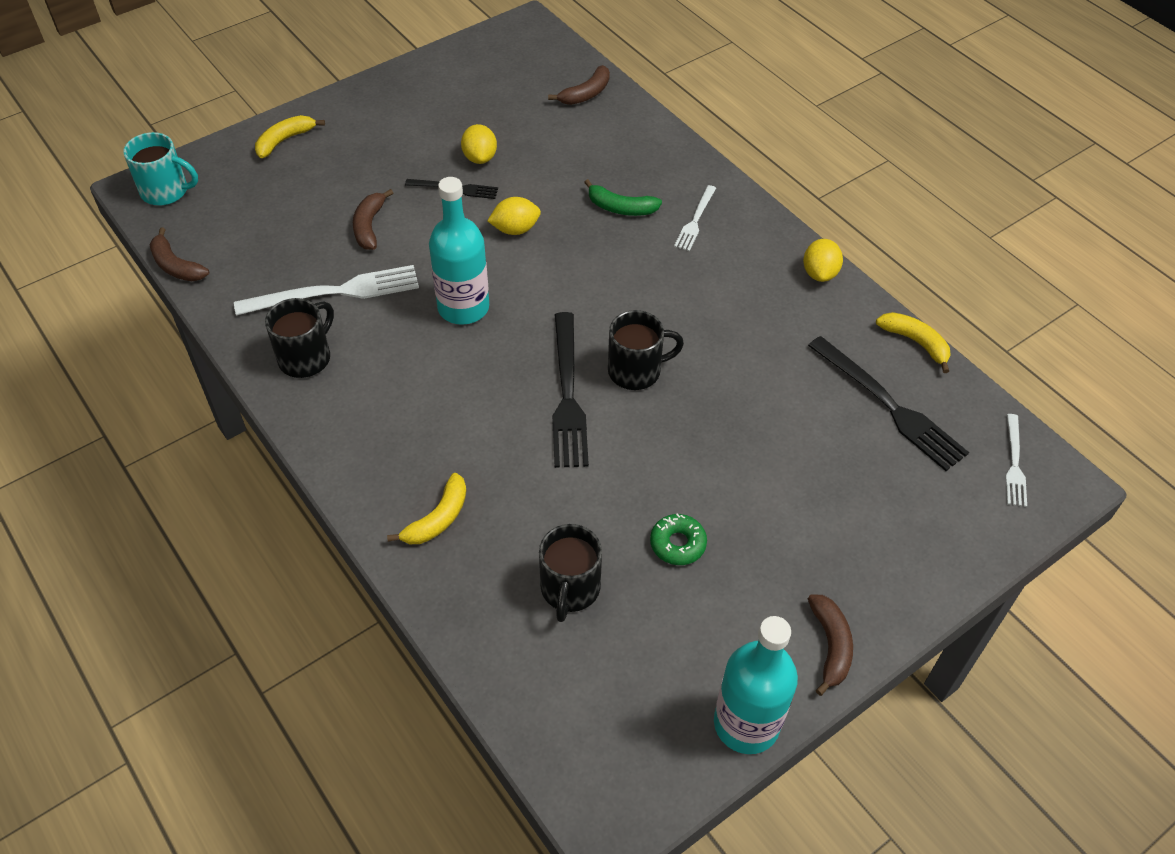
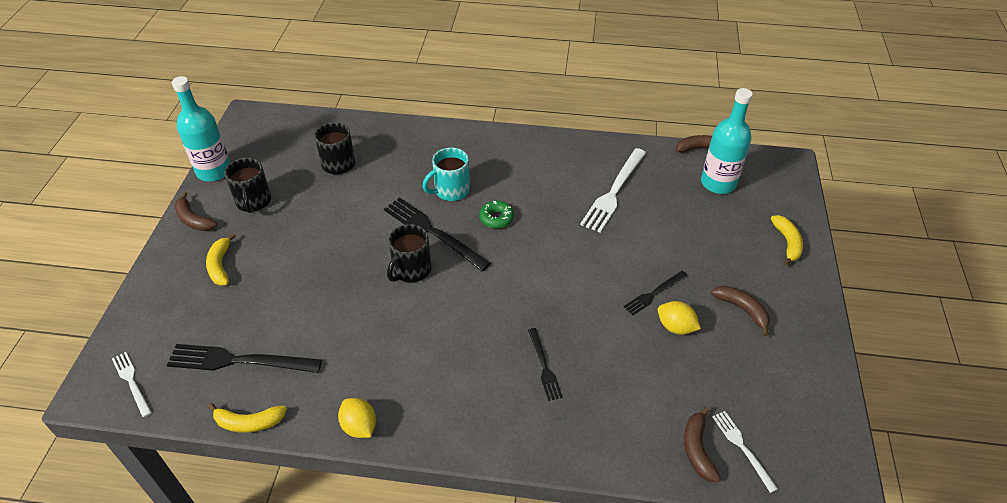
camera: 135 degrees right, 5 degrees down
turquoise mug [123,132,198,205] -> turquoise mug moved to [423,147,470,201]
black mug [265,298,334,378] -> black mug moved to [225,158,271,213]
brown banana [353,189,393,250] -> brown banana moved to [711,285,770,336]
yellow banana [387,473,466,544] -> yellow banana moved to [206,233,236,286]
turquoise bottle [429,177,489,325] -> turquoise bottle moved to [701,88,753,194]
yellow lemon [487,197,541,235] -> none
green banana [584,179,662,216] -> black fork [528,328,563,401]
green donut [650,513,707,565] -> green donut moved to [479,201,514,228]
white fork [674,185,716,251] -> white fork moved to [712,411,778,493]

